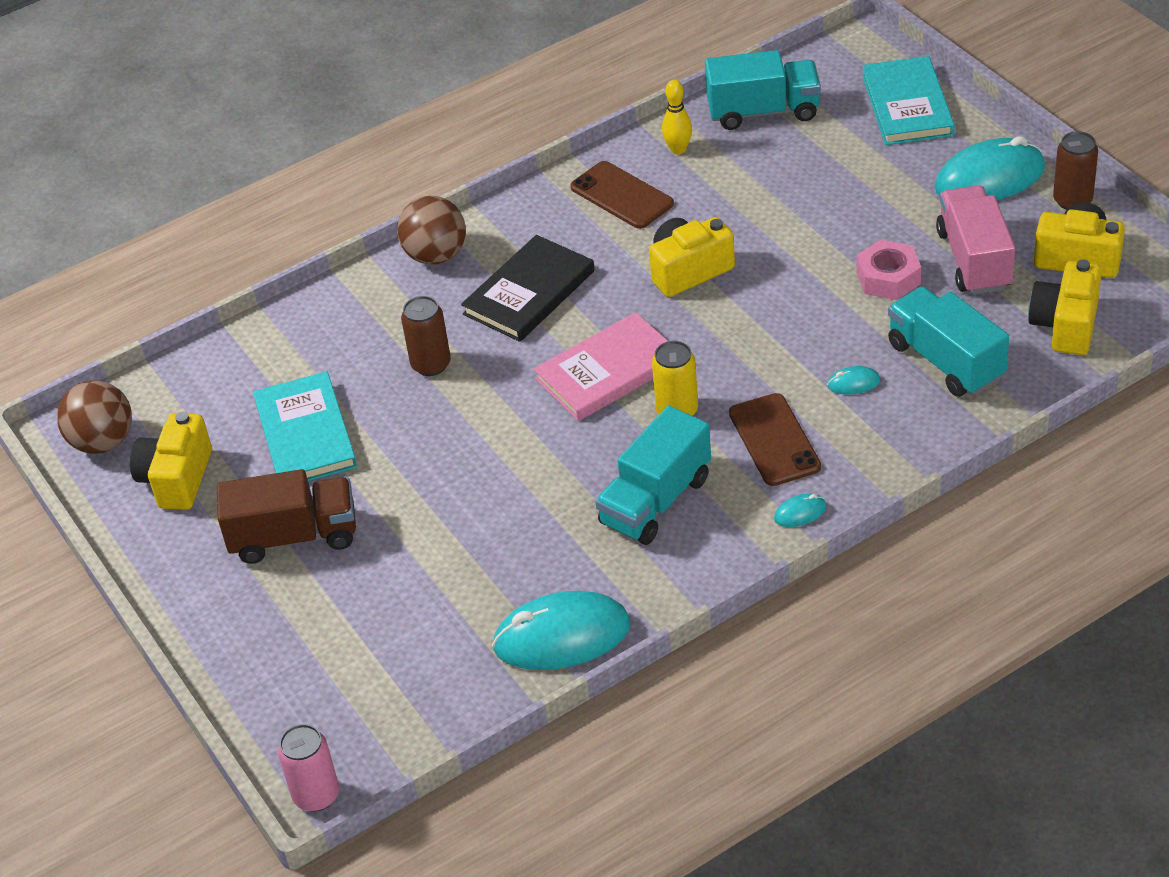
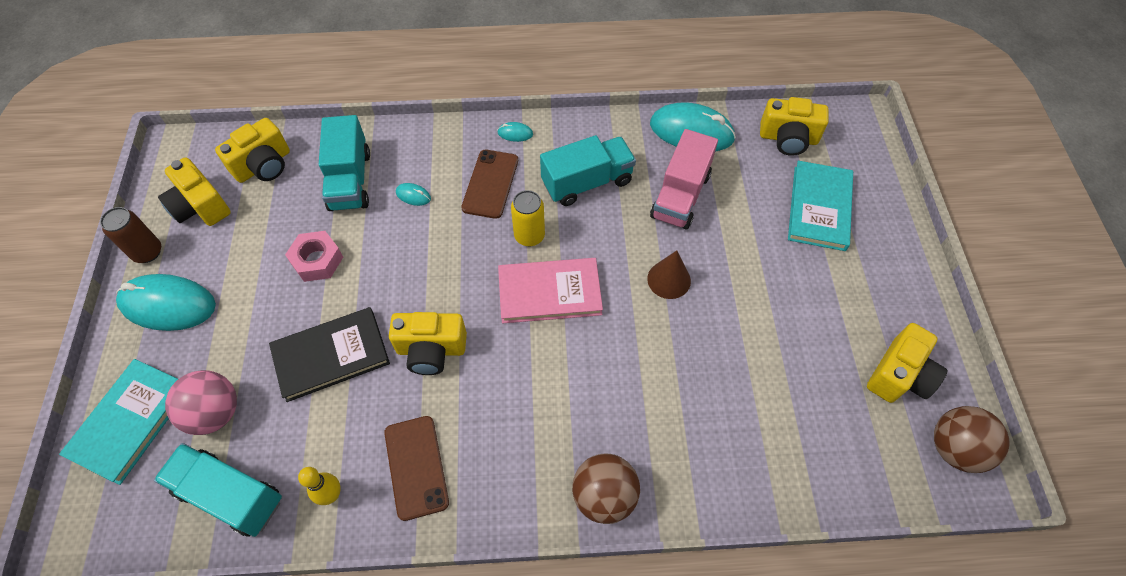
camera: 155 degrees left, 15 degrees up
brown truck [217,469,356,564] -> none
turquoise book [253,371,357,481] -> turquoise book moved to [788,161,853,251]
pink can [278,724,339,812] -> none
brown can [401,296,451,376] -> none
black book [461,235,594,342] -> black book moved to [269,307,390,402]
pink truck [936,185,1015,295] -> pink truck moved to [650,129,718,229]
none -> pink ball [165,370,237,435]
none -> brown cone [647,251,691,299]
none -> yellow camera [760,97,828,156]

